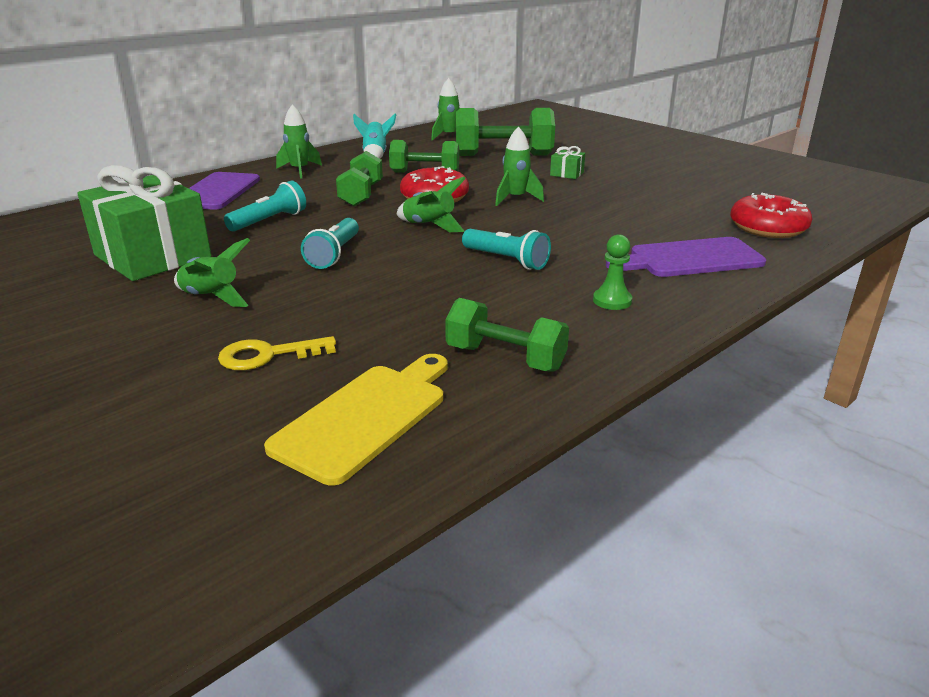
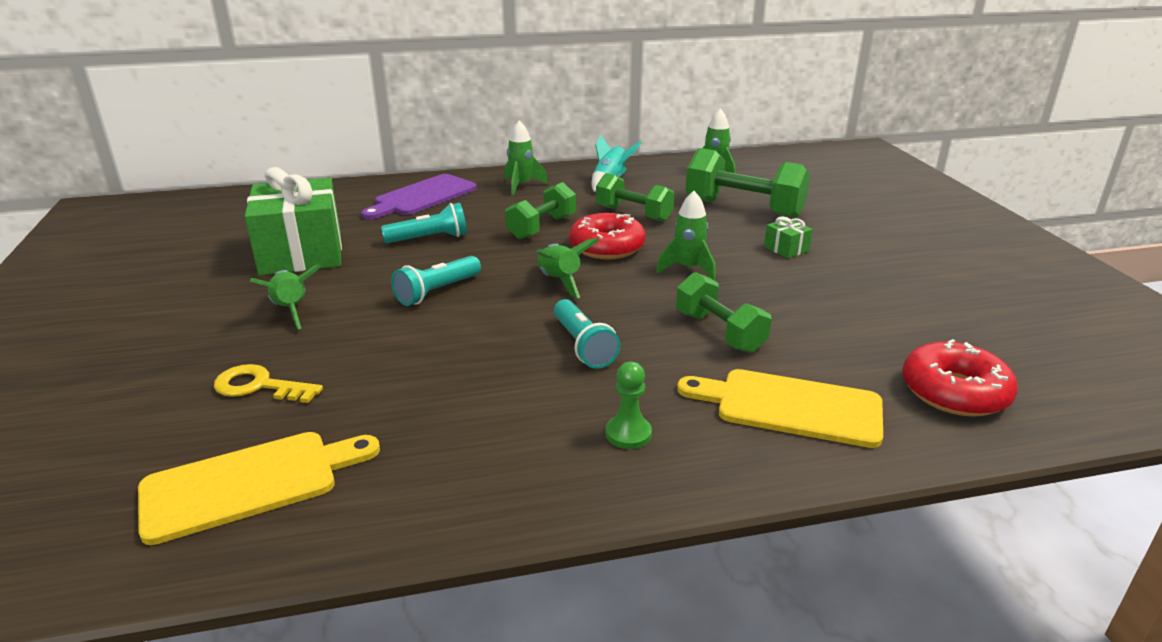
camera: 30 degrees right, 0 degrees up
green dumbbell [445,298,569,372] -> green dumbbell moved to [676,272,772,353]
purple cutting board [606,237,766,277] -> yellow cutting board [677,369,883,448]

